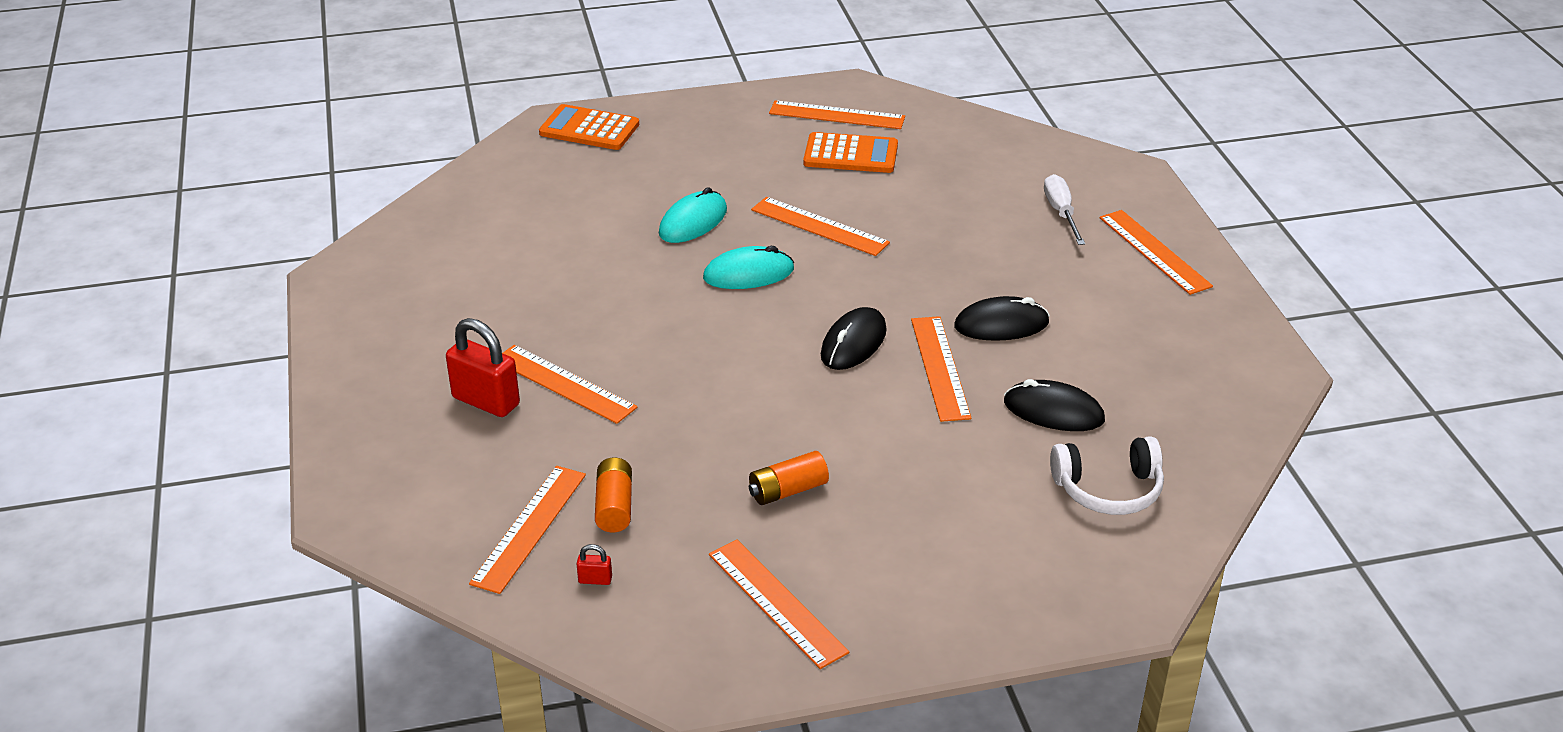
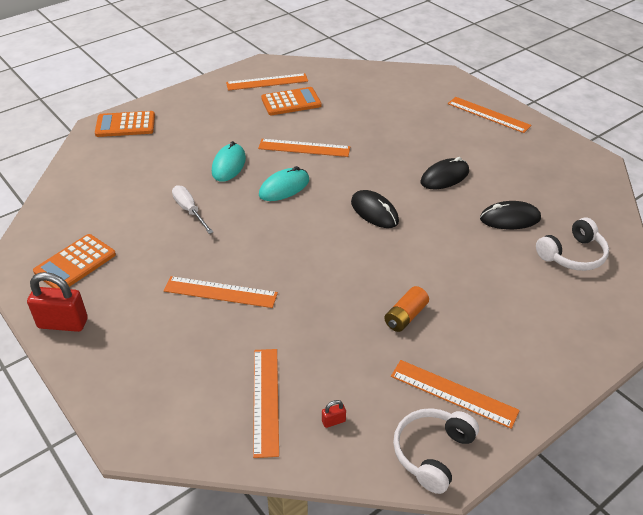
camera: 25 degrees left, 5 degrees up
red padlock [446,318,520,417] -> red padlock moved to [27,272,88,332]
orange battery [595,457,632,533] -> none
black mouse [821,307,887,370] -> black mouse turned 45 degrees counterclockwise [351,190,399,228]
orange ruler [911,316,971,422] -> none
white screwdriver [1044,174,1085,245] -> white screwdriver moved to [172,185,213,234]
none -> orange calculator [33,234,116,288]
none -> white headphones [393,408,479,494]

